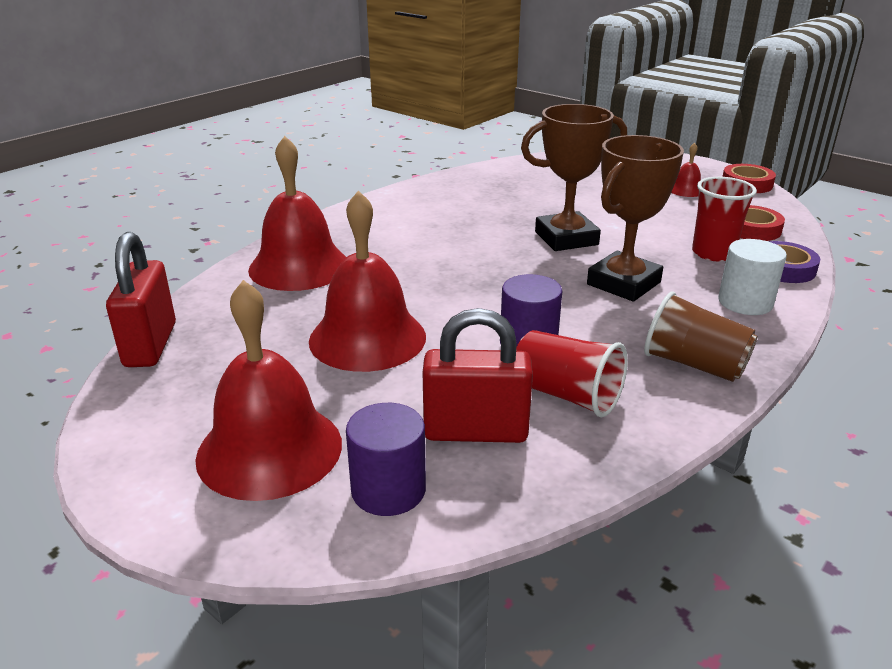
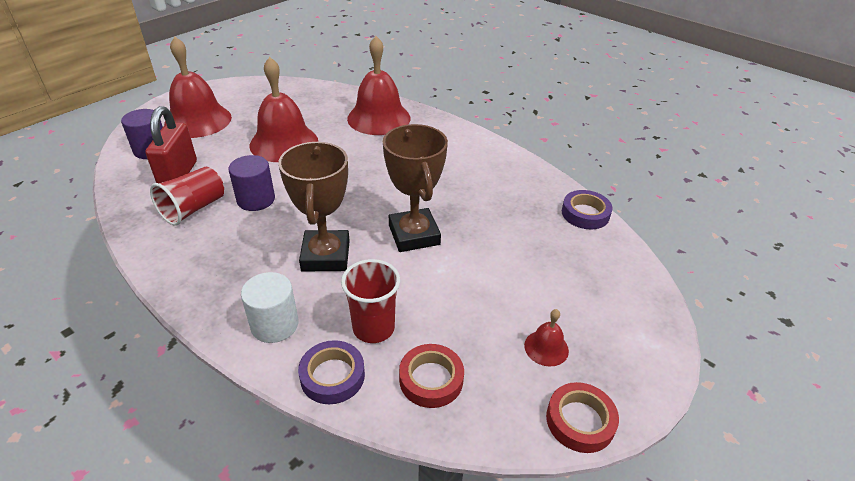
camera: 90 degrees right, 10 degrees up
red padlock [106,232,176,367] -> none
brown trophy [587,135,684,301] -> brown trophy turned 45 degrees clockwise [278,142,350,272]
brown cup [644,291,758,382] -> none
none -> purple tape [562,190,612,229]

